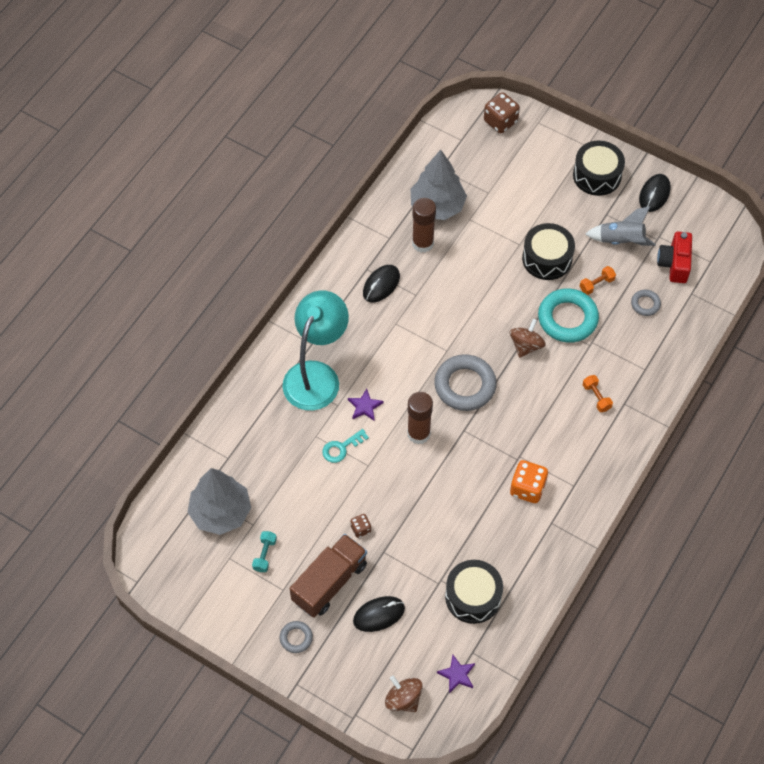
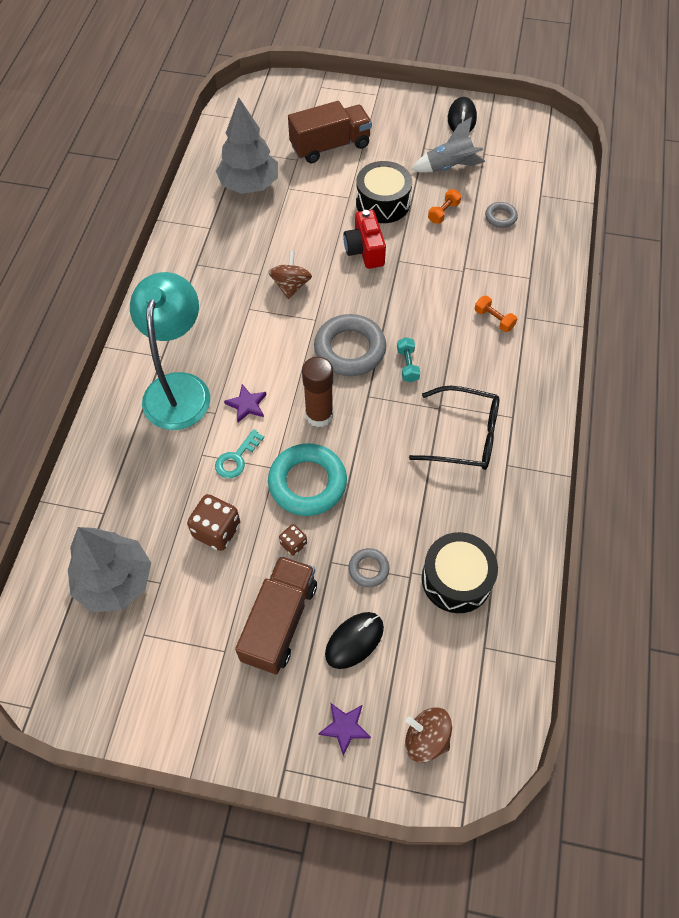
camera: 20 degrees left, 0 degrees up
turquoise dumbbell [252,531,277,572] -> turquoise dumbbell moved to [397,337,420,382]
grey ring [280,621,313,653] -> grey ring moved to [348,548,390,587]
black mouse [363,265,400,303] -> none
brown glue stick [412,198,436,253] -> none
purple star [437,655,475,693] -> purple star moved to [318,703,371,756]
brown dice [484,92,520,133] -> brown dice moved to [187,494,240,551]
brown spinning top [510,319,546,358] -> brown spinning top moved to [269,251,312,299]
orange dice [510,460,548,503] -> black glasses [409,386,499,470]
turquoise ring [538,288,599,343] -> turquoise ring moved to [268,443,347,516]
black drum [573,141,625,196] -> none
red camera [657,232,692,283] -> red camera moved to [343,210,386,269]
none -> brown truck [288,101,372,163]

